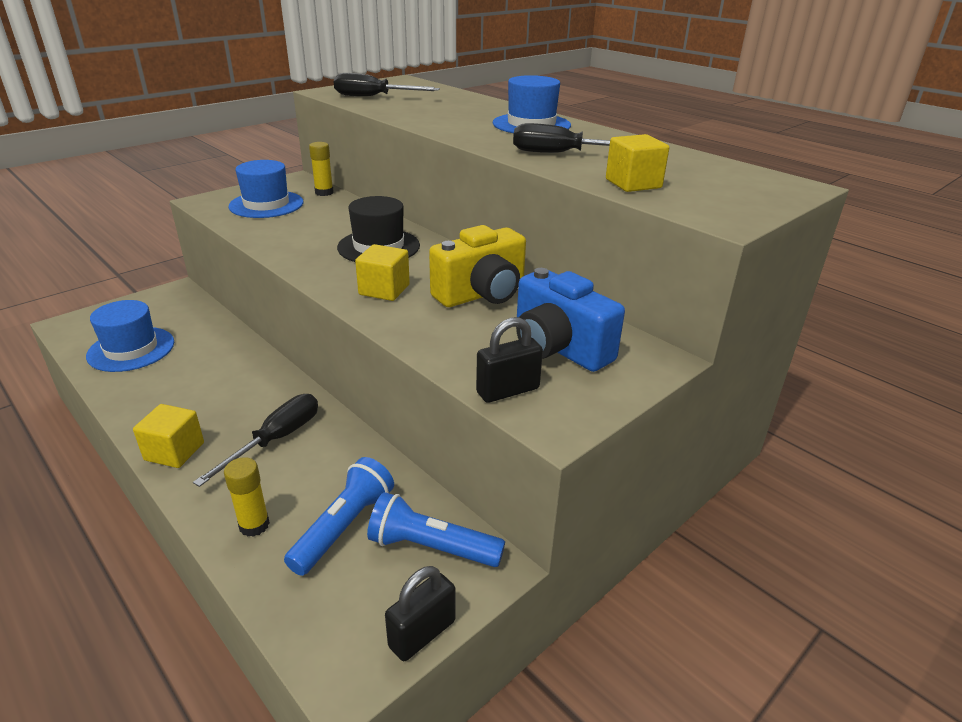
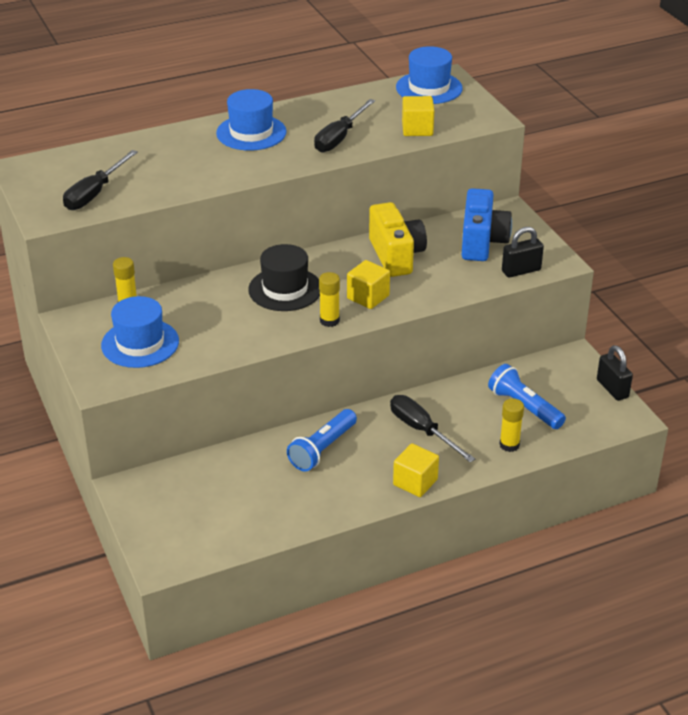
camera: 70 degrees left, 5 degrees up
blue hat [86,300,174,372] -> blue hat moved to [396,46,463,104]
blue flashlight [367,492,505,567] -> blue flashlight moved to [287,409,357,472]
black padlock [476,317,543,403] -> black padlock turned 75 degrees clockwise [502,227,544,278]
blue camera [516,268,625,372] -> blue camera turned 60 degrees counterclockwise [462,188,512,261]
none -> yellow glue stick [319,272,340,327]

